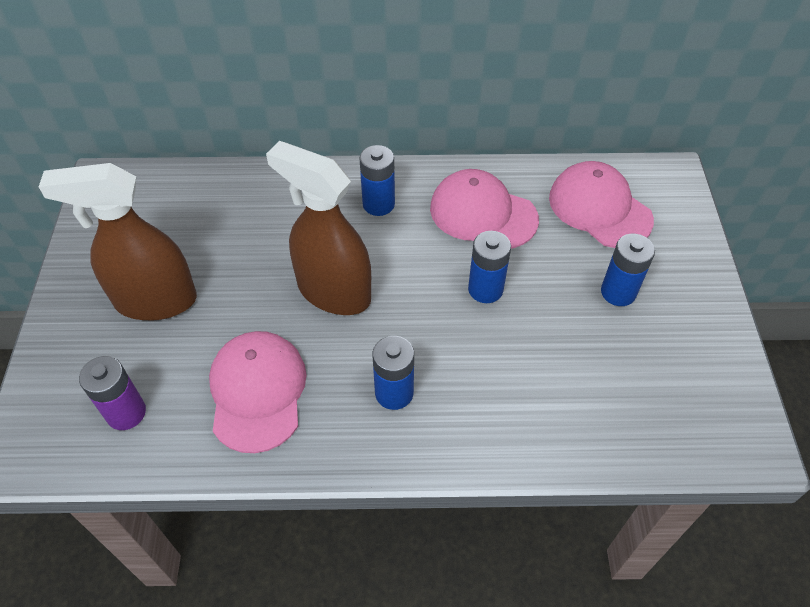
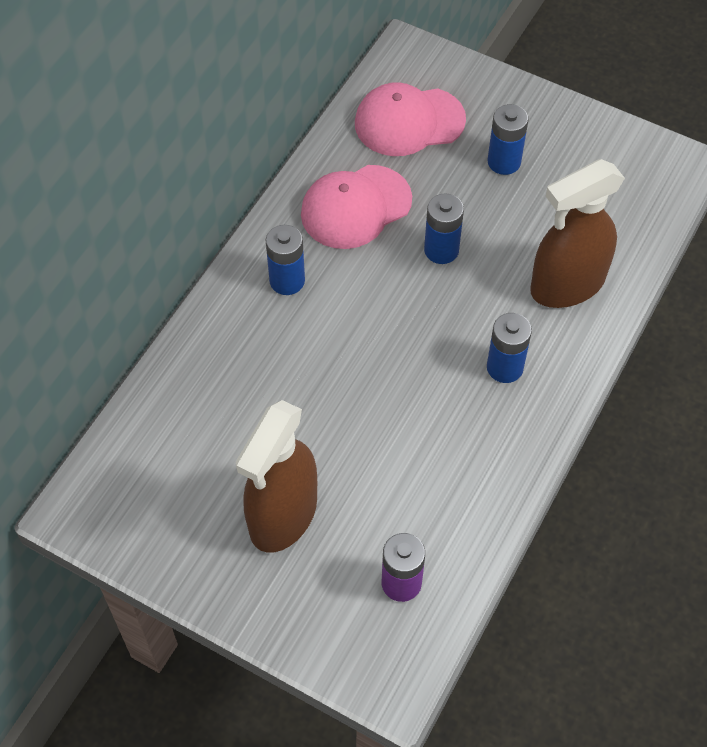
camera: 60 degrees left, 5 degrees up
pink cap [209,331,307,453] -> none
brown spray bottle [266,141,371,315] -> brown spray bottle moved to [530,159,625,308]

